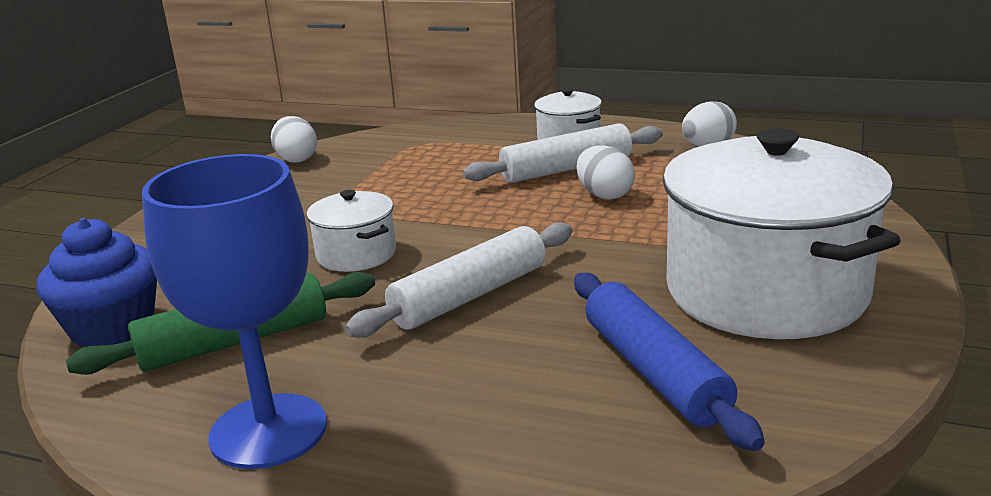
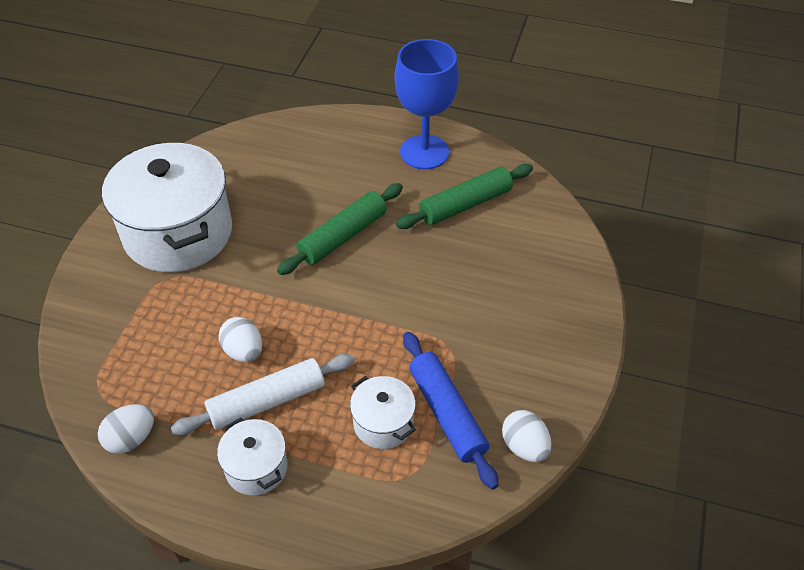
camera: 175 degrees right, 25 degrees up
blue cupcake [37,218,157,347] -> none
white pot [306,190,396,272] -> white pot moved to [350,376,416,449]
white rolling pin [345,222,572,338] -> green rolling pin [277,183,403,275]
blue rolling pin [574,273,765,451] -> blue rolling pin moved to [403,332,499,490]

